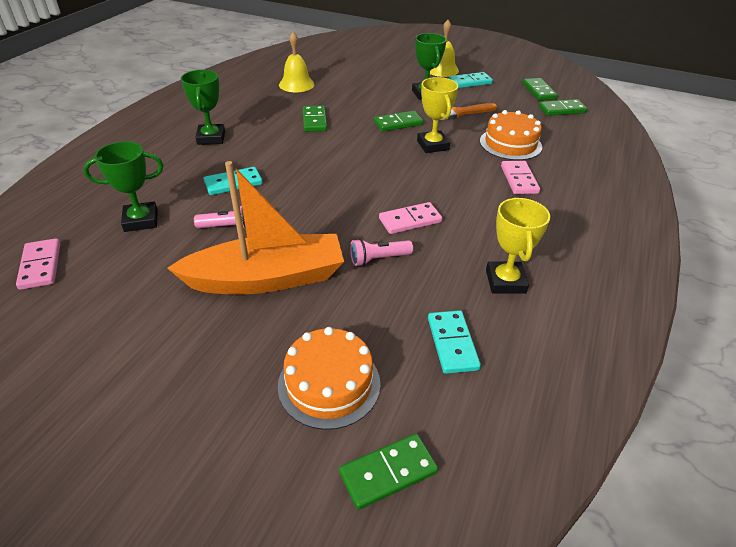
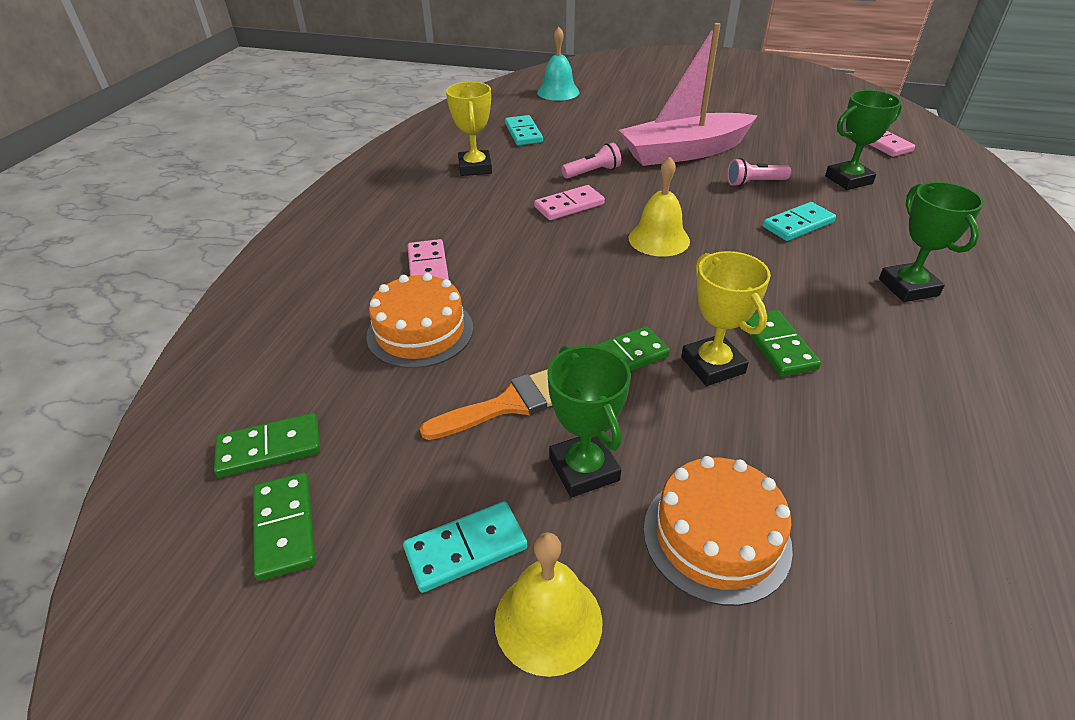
camera: 175 degrees right, 0 degrees up
orange boat [167,161,344,294] -> pink boat [619,23,758,166]
orange cake [278,327,380,430] -> orange cake moved to [643,456,793,606]
yellow bell [279,32,315,92] -> yellow bell moved to [629,156,690,257]
green domino [339,433,438,510] -> turquoise bell [537,27,579,101]
yellow trophy [417,77,458,153] -> yellow trophy moved to [681,251,771,386]

